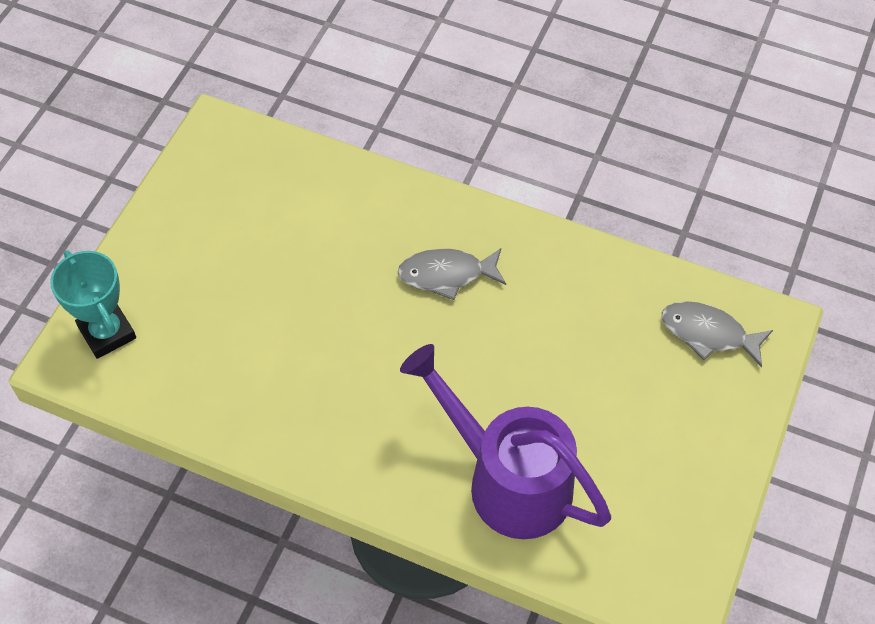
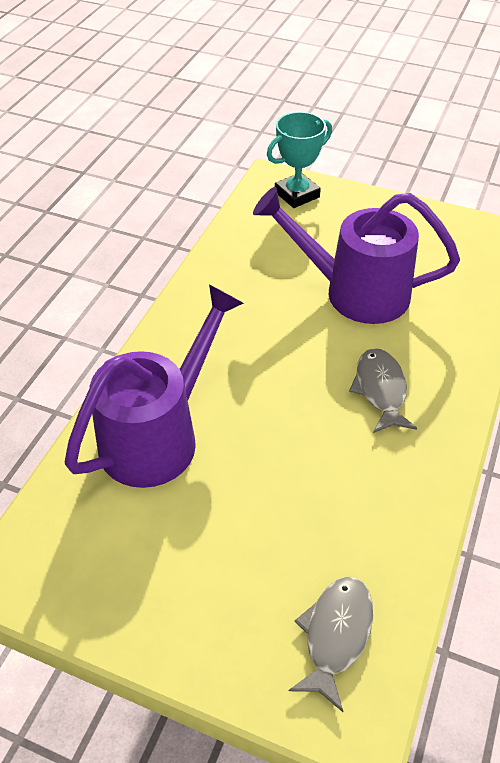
camera: 90 degrees right, 10 degrees down
none -> purple watering can [253,187,460,324]

